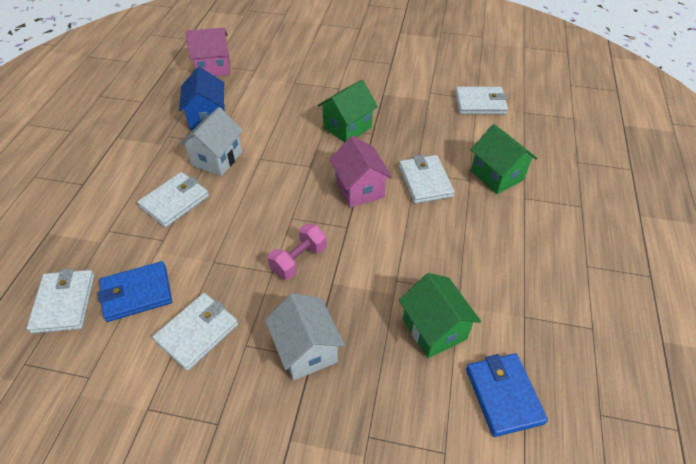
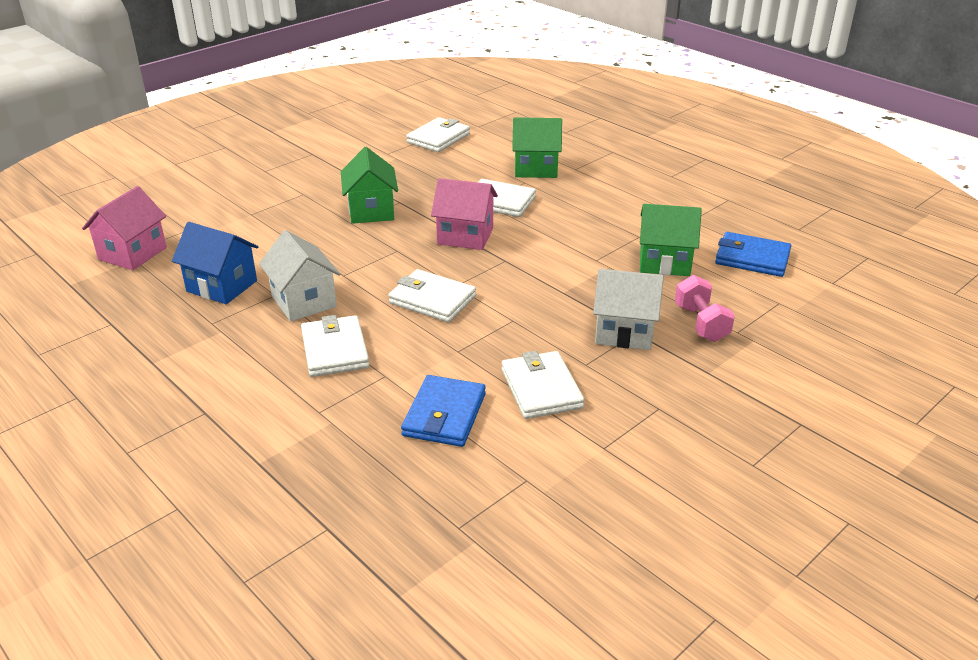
camera: 55 degrees left, 15 degrees down
white wallet [27,268,95,334] -> white wallet moved to [388,269,476,322]
pink dumbbell [268,224,327,280] -> pink dumbbell moved to [675,275,735,342]

